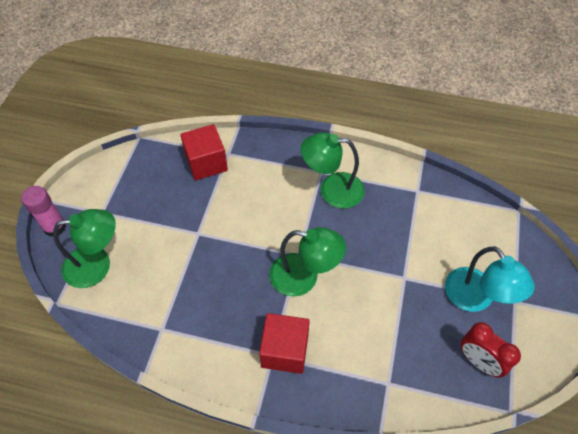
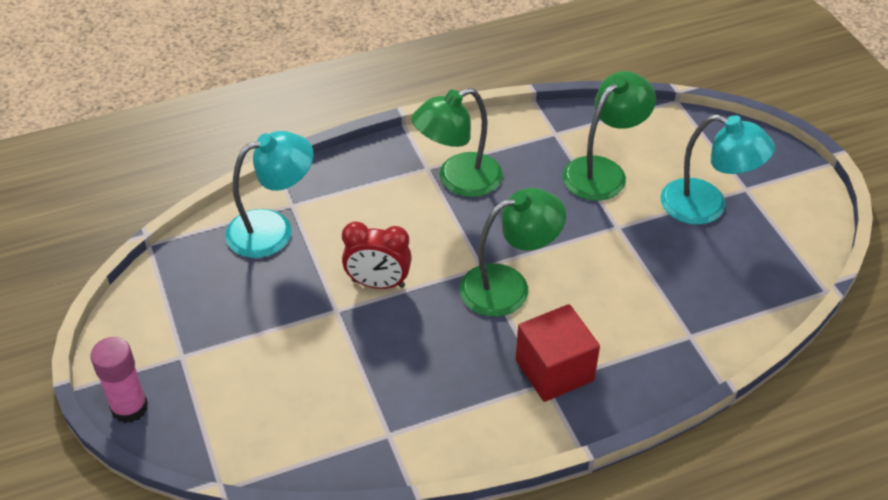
camera: 35 degrees left, 10 degrees down
green lamp [53,209,116,288] -> green lamp moved to [563,71,656,201]
red cube [180,124,228,180] -> turquoise lamp [225,131,314,258]
red clock [460,322,521,378] -> red clock moved to [342,221,412,289]

